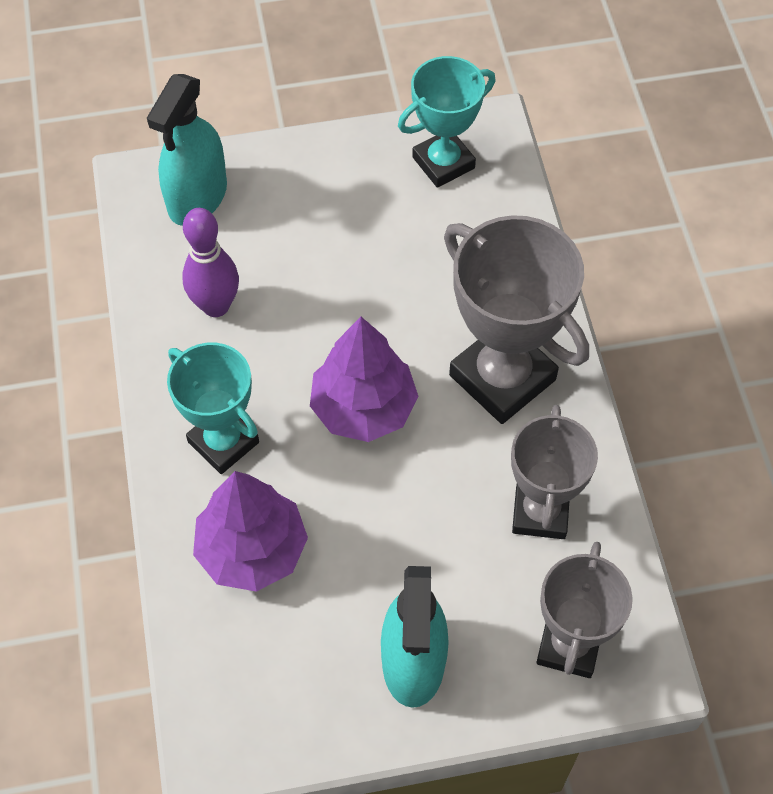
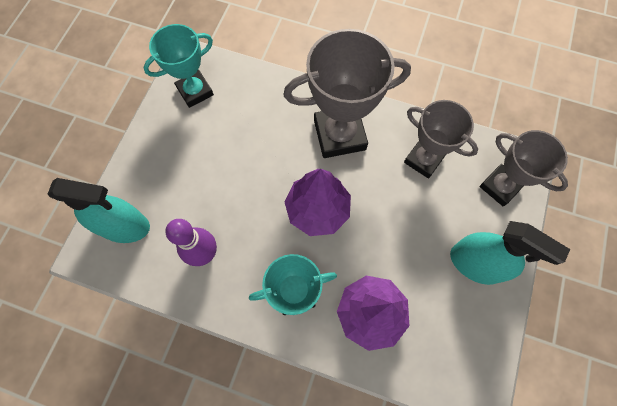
camera: 60 degrees left, 10 degrees up
turquoise spray bottle [147,74,227,226] -> turquoise spray bottle turned 45 degrees counterclockwise [48,178,150,243]
turquoise trophy [398,56,495,188] -> turquoise trophy turned 60 degrees clockwise [143,24,214,108]

